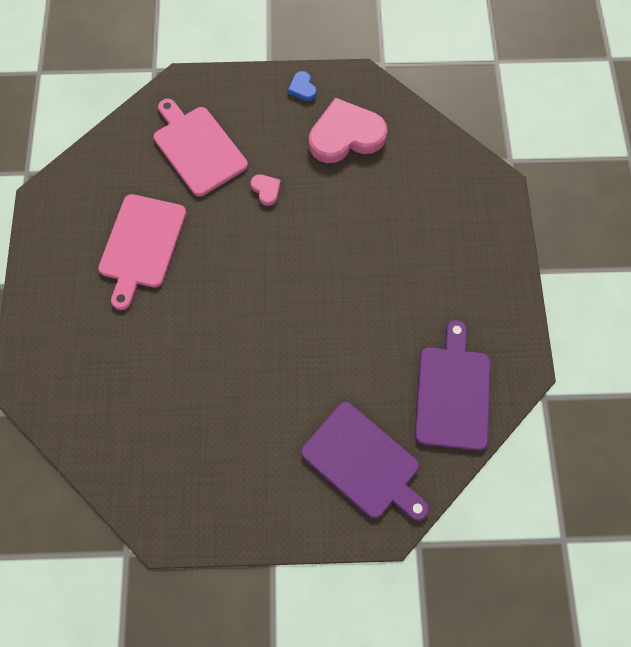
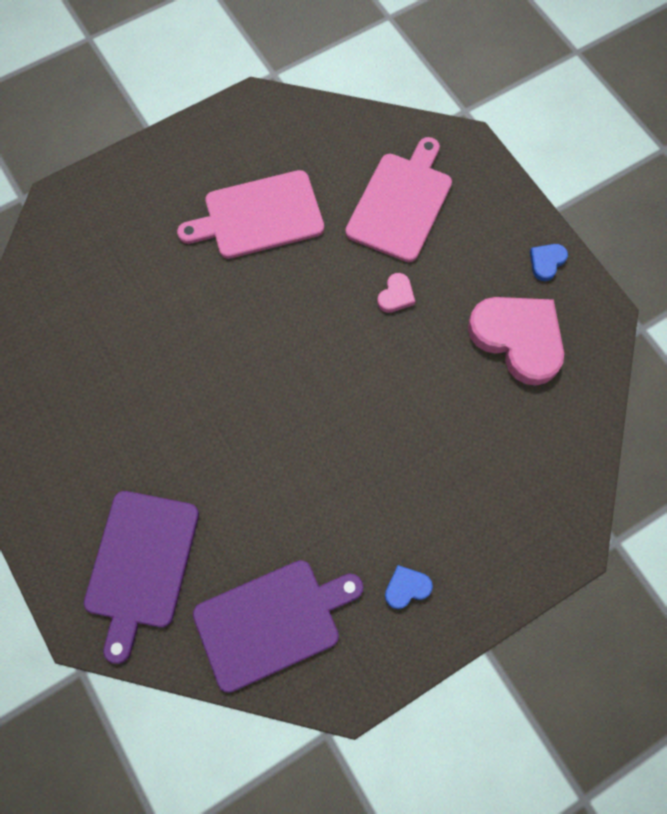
camera: 60 degrees right, 0 degrees up
none -> blue heart [385,565,433,609]

